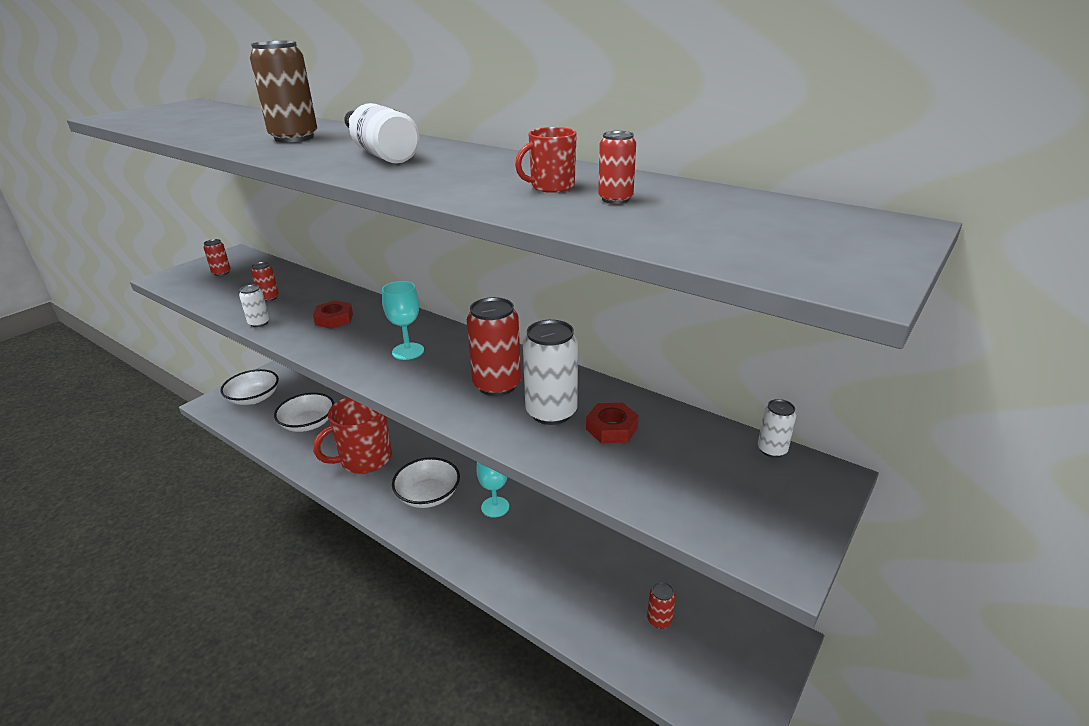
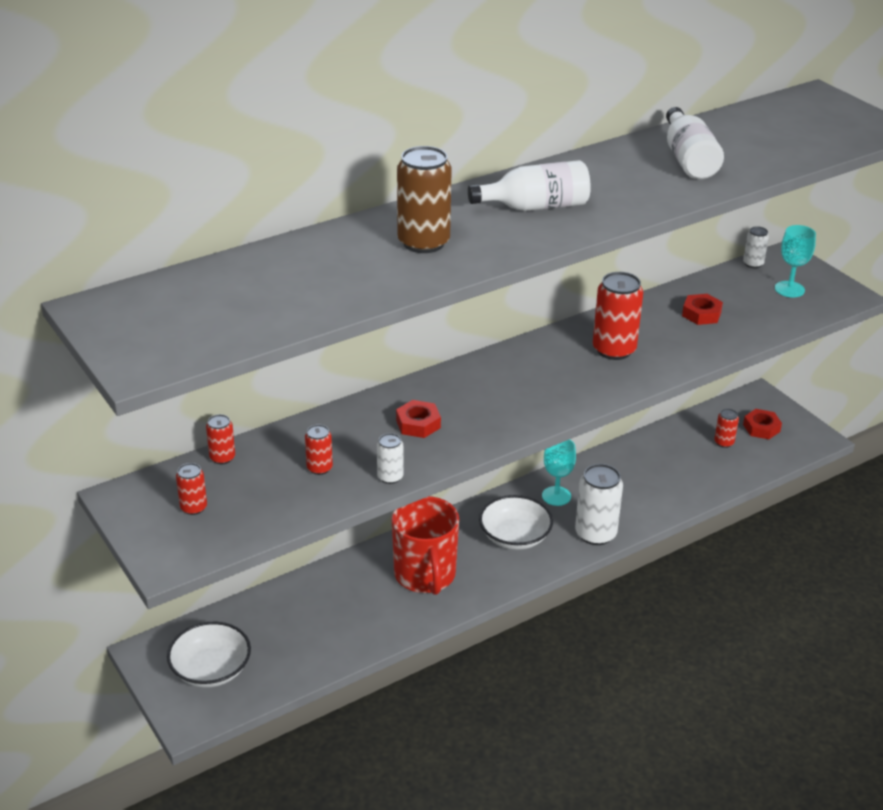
camera: 70 degrees left, 5 degrees up
white bowl [274,393,334,432] -> none
turquoise goblet [382,281,424,360] -> turquoise goblet moved to [775,225,816,297]
red mug [515,127,577,193] -> white bottle [666,107,724,179]
white can [523,320,578,425] -> white can moved to [575,464,623,545]
red can [598,131,636,204] -> red can moved to [206,414,235,464]
none -> red nut [743,409,782,439]

